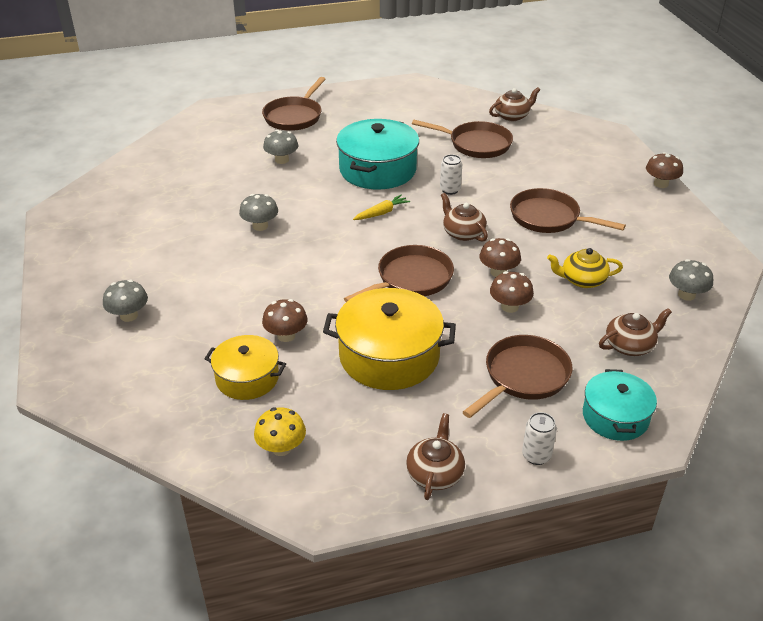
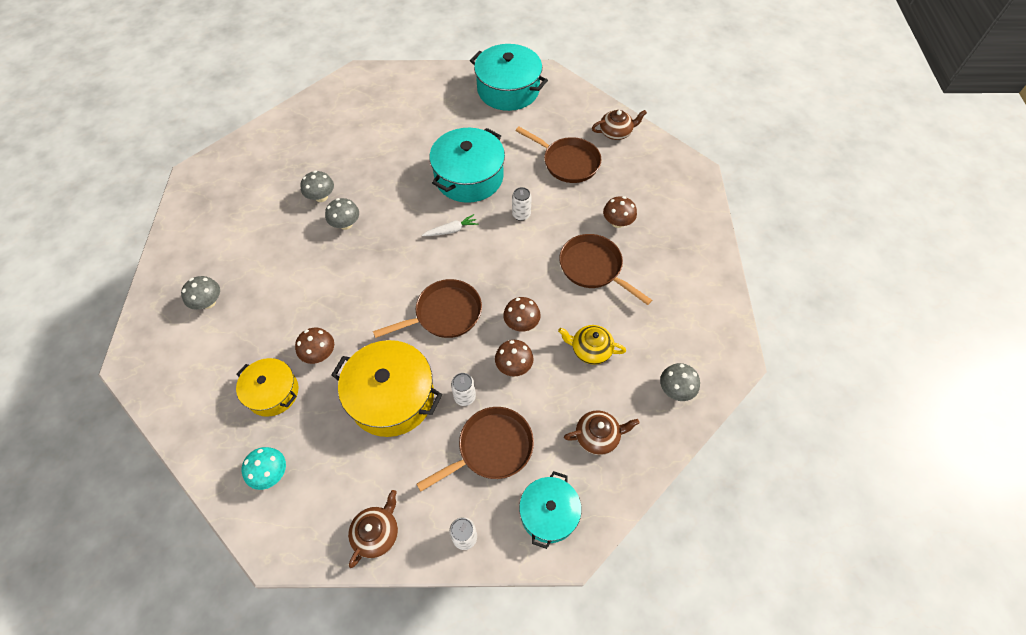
camera: 15 degrees right, 20 degrees up
yellow mushroom [254,407,306,456] -> turquoise mushroom [242,447,286,490]
brown pan [262,77,326,131] -> none
grey mushroom [263,130,298,164] -> grey mushroom moved to [300,171,334,202]
yellow carrot [353,195,410,220] -> white carrot [422,214,478,236]
brown teapot [441,193,488,242] -> none
brown mushroom [646,152,683,188] -> brown mushroom moved to [603,196,637,228]
none -> white can [451,373,476,406]
none -> turquoise pot [470,44,548,111]

